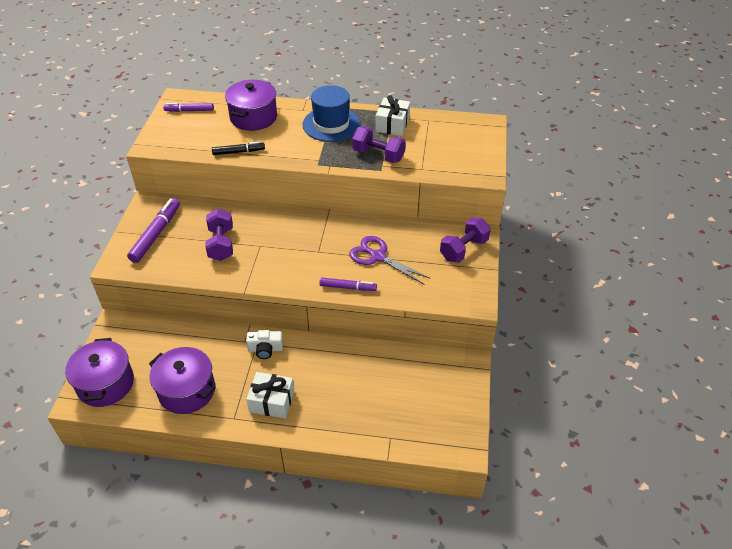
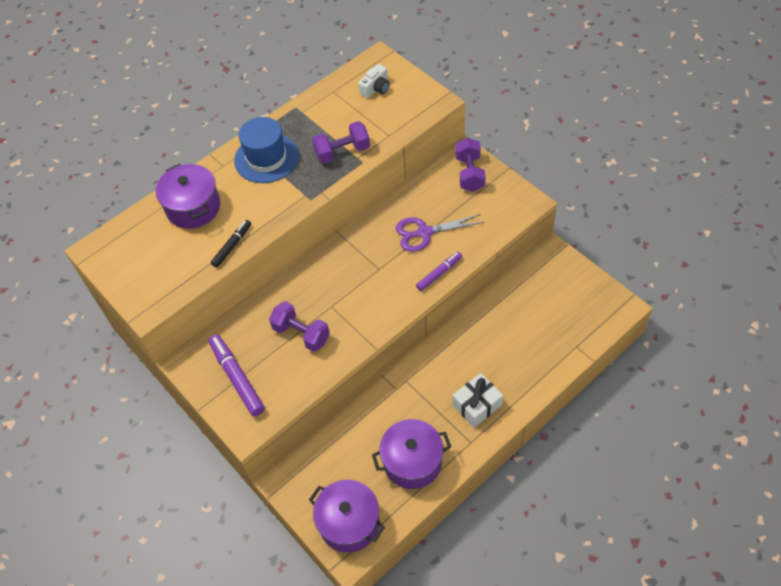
camera: 45 degrees left, 10 degrees up
purple marker [163,103,214,112] -> none
white camera [246,330,283,359] -> white camera moved to [358,64,389,98]
white gift [375,95,410,136] -> none

